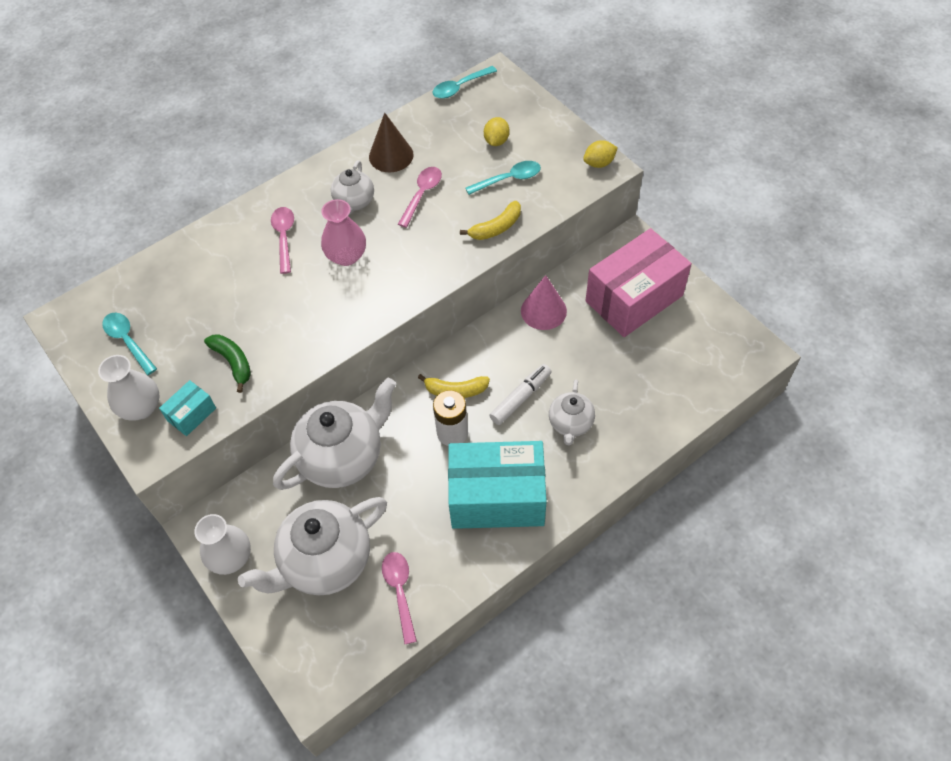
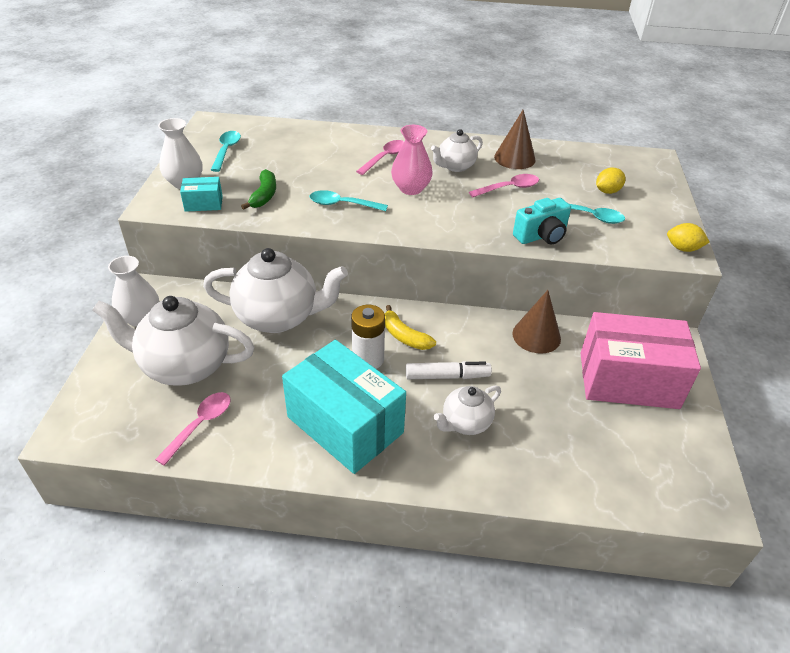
camera: 40 degrees right, 15 degrees down
turquoise spoon [433,66,497,99] -> turquoise spoon moved to [310,190,388,211]
yellow banana [460,201,521,240] -> turquoise camera [513,198,571,245]
pink cone [521,275,567,330] -> brown cone [512,290,561,354]

